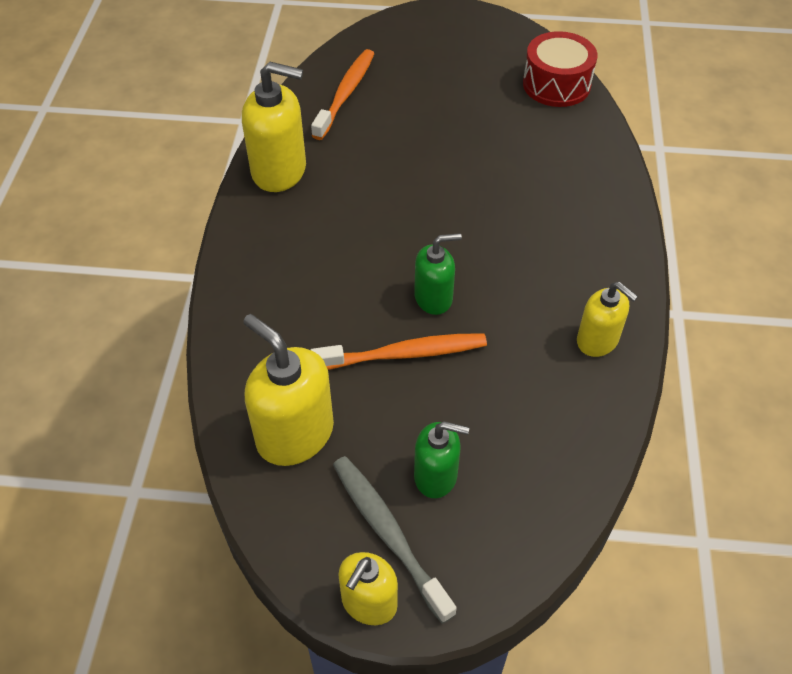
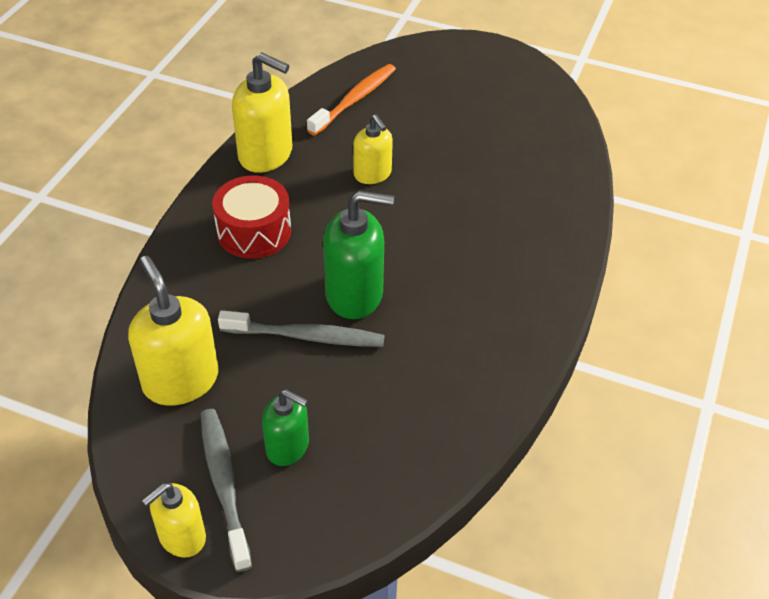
camera: 15 degrees right, 5 degrees down
orange toothbrush [311,333,487,370] -> grey toothbrush [218,310,385,347]
green soap dispenser [414,233,462,315] -> green soap dispenser [323,191,394,319], size x1.62
red drum [523,31,597,107] -> red drum moved to [212,175,291,259]
yellow soap dispenser [577,282,638,357] -> yellow soap dispenser moved to [353,115,393,184]

